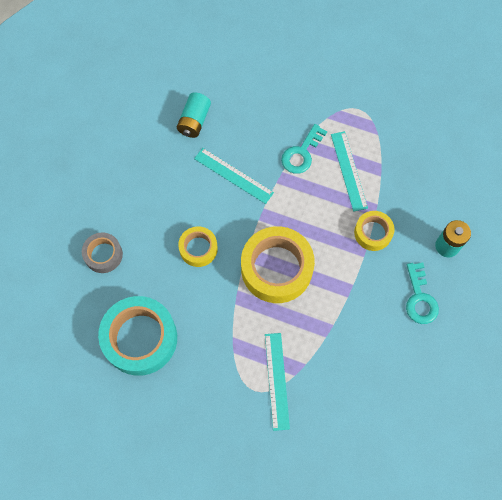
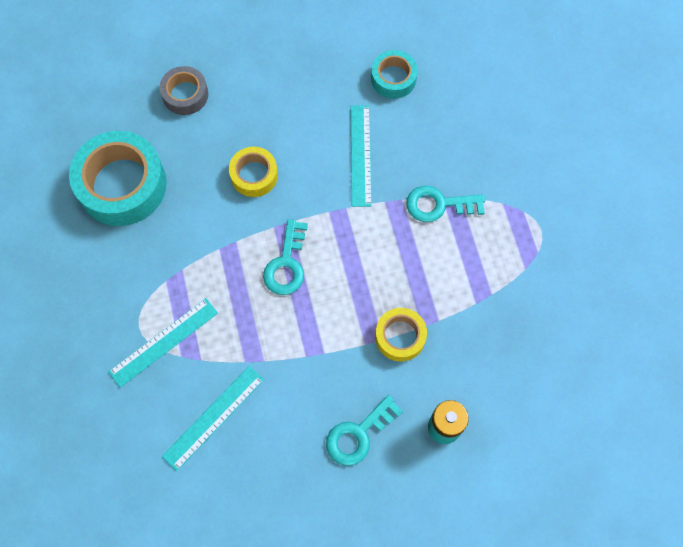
camera: 55 degrees right, 0 degrees up
turquoise battery [177,92,211,138] -> turquoise tape [371,50,418,99]
yellow tape [241,226,315,303] -> turquoise key [263,219,308,295]
turquoise ruler [331,131,368,212] -> turquoise ruler moved to [162,366,264,471]

